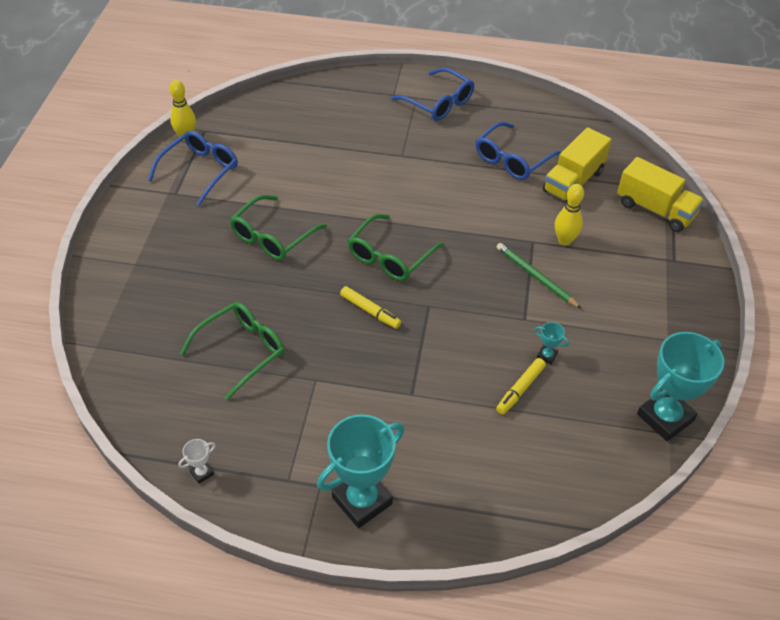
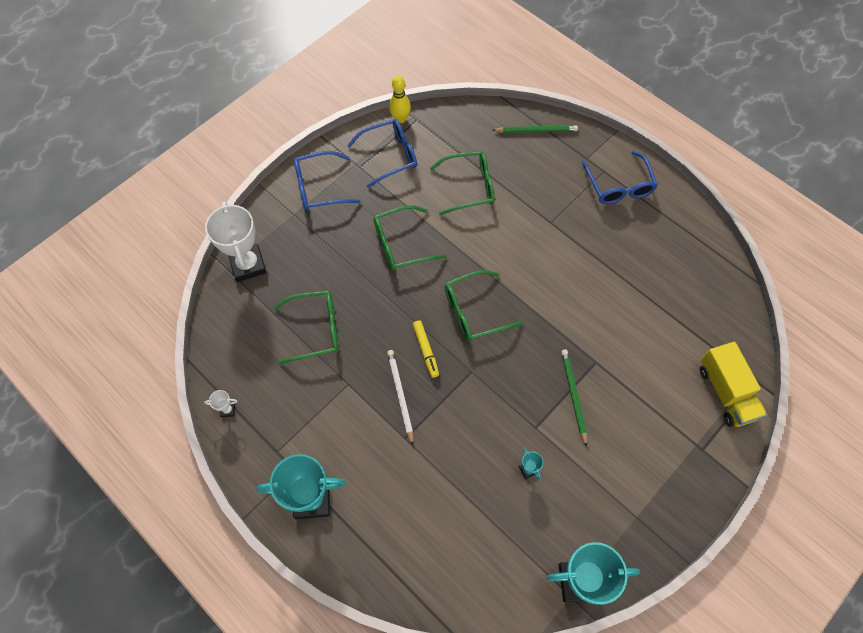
camera: 35 degrees right, 15 degrees up
blue glasses [476,122,562,180] -> blue glasses moved to [294,151,361,211]
yellow marker [496,358,546,414] -> none
yellow truck [543,127,612,203] -> none
yellow bowling pin [555,184,584,246] -> none
none -> white trophy [205,202,267,282]
none -> white pencil [387,350,413,445]
none -> green glasses [430,151,495,215]
none -> green pencil [493,125,578,133]

